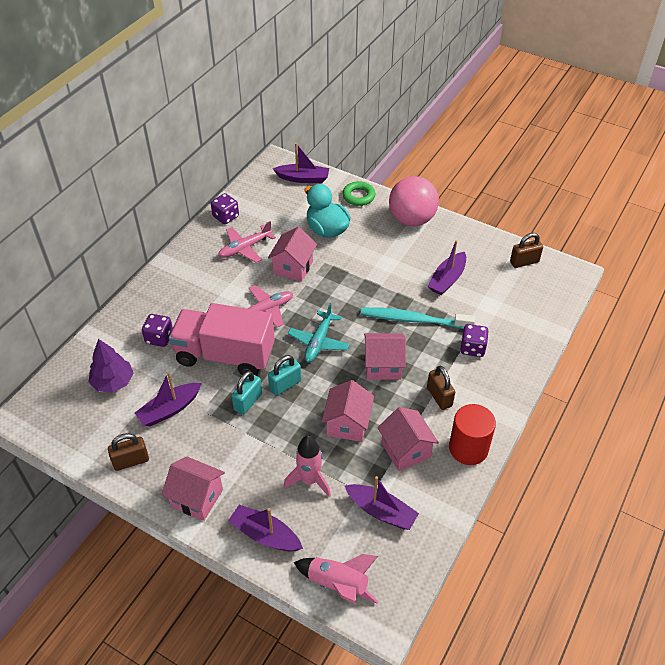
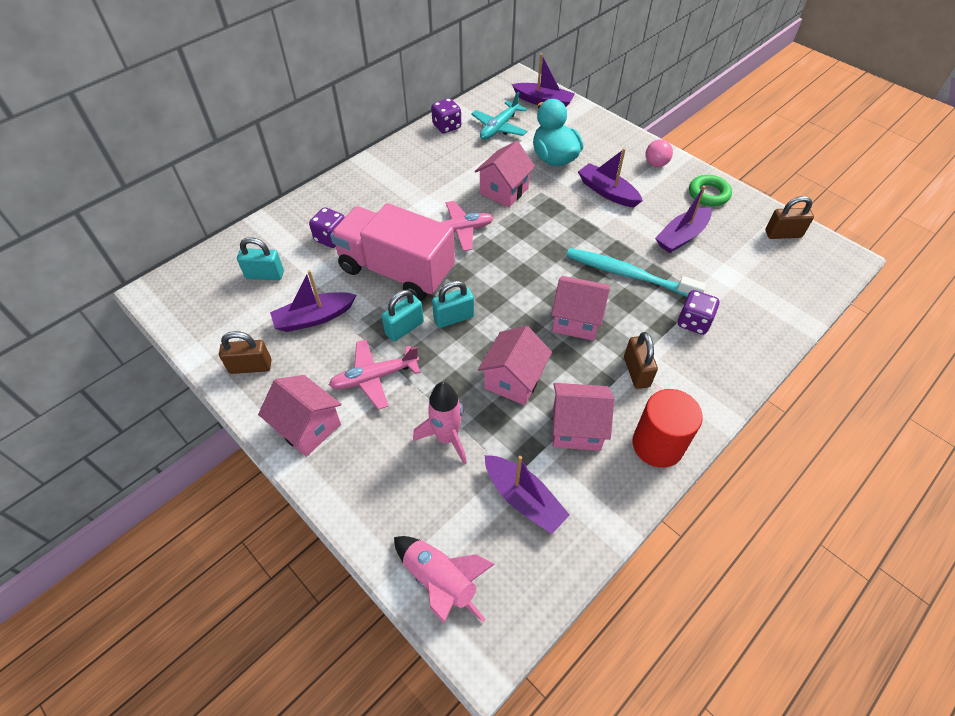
camera: 15 degrees right, 5 degrees up
purple tree [88,339,133,393] -> turquoise padlock [237,237,284,280]
pink plane [218,221,276,263] -> pink plane moved to [329,339,421,410]
purple boat [228,505,303,551] -> purple boat moved to [578,148,643,207]
turquoise plane [288,303,350,363] -> turquoise plane moved to [471,92,527,140]
green ring [342,181,375,206] -> green ring moved to [689,175,732,206]
pink house [377,407,439,471] -> pink house turned 75 degrees counterclockwise [553,383,614,451]
pink ball [389,176,439,226] -> pink ball [645,140,673,167], size x0.45

